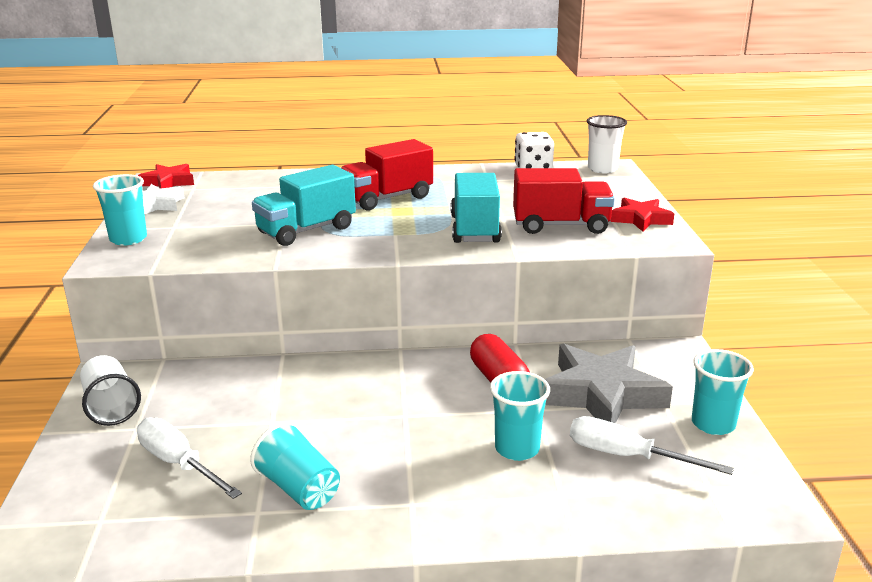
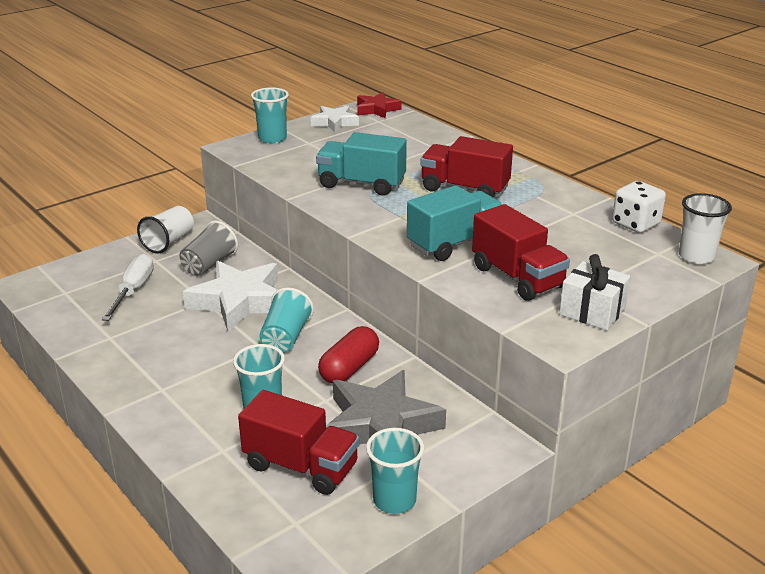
camera: 55 degrees right, 5 degrees up
turquoise cup [250,422,340,510] -> turquoise cup moved to [259,288,314,353]
white screwdriver [570,416,734,475] -> red truck [238,390,359,495]
red star [611,198,674,232] -> white gift [559,254,631,330]
none -> grey cup [179,220,238,276]
none -> white star [183,261,278,332]

